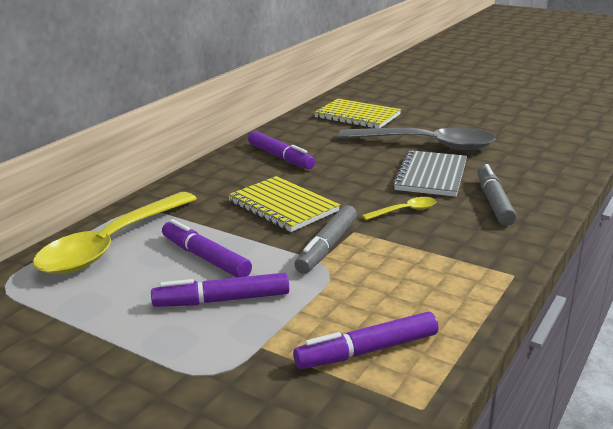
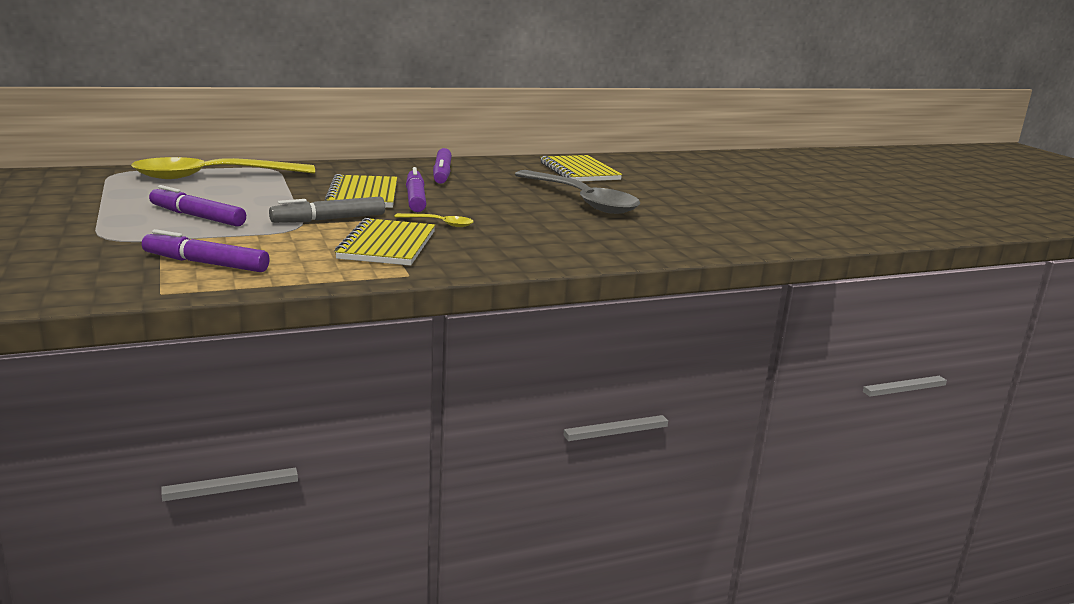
camera: 35 degrees right, 5 degrees down
purple marker [162,219,252,278] -> purple marker moved to [406,167,426,212]
grey notebook [393,150,467,197] -> none
grey marker [477,164,517,226] -> none
none -> yellow notebook [335,218,435,266]

